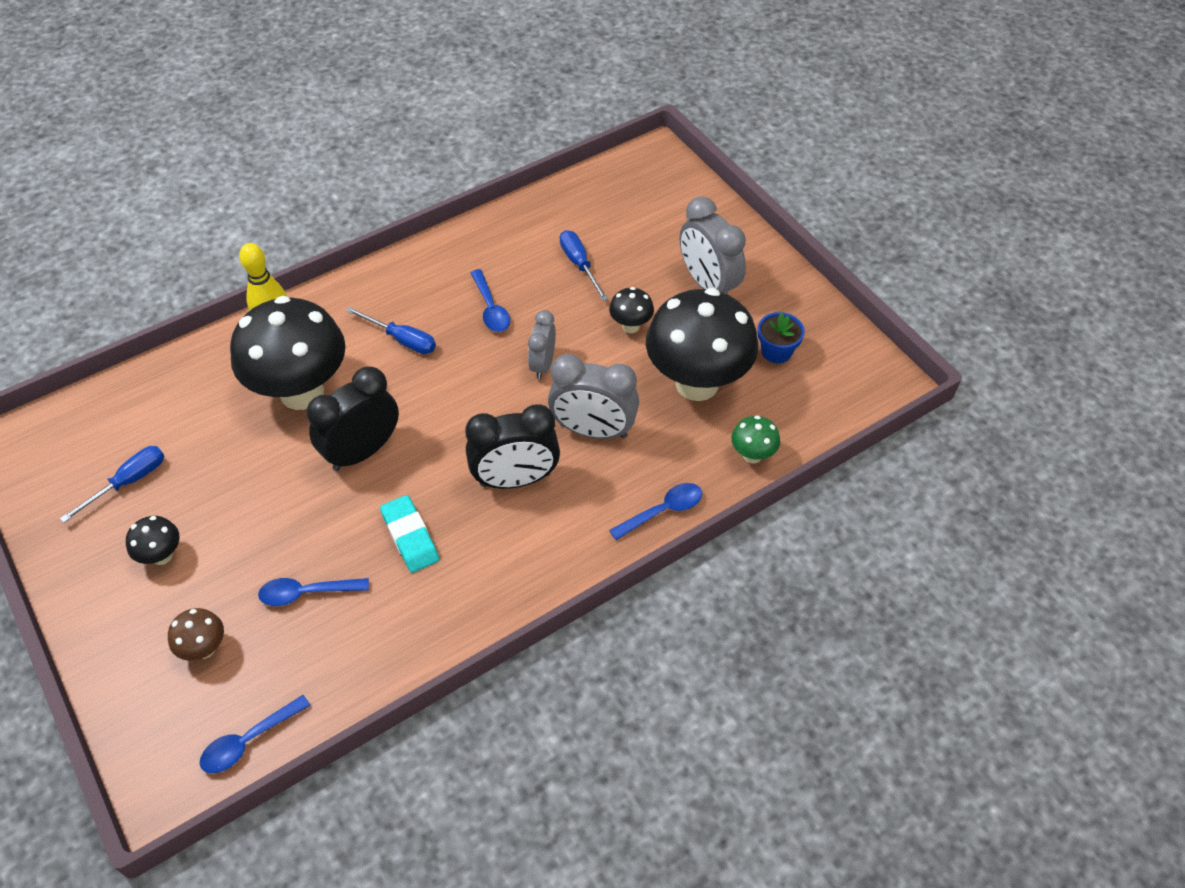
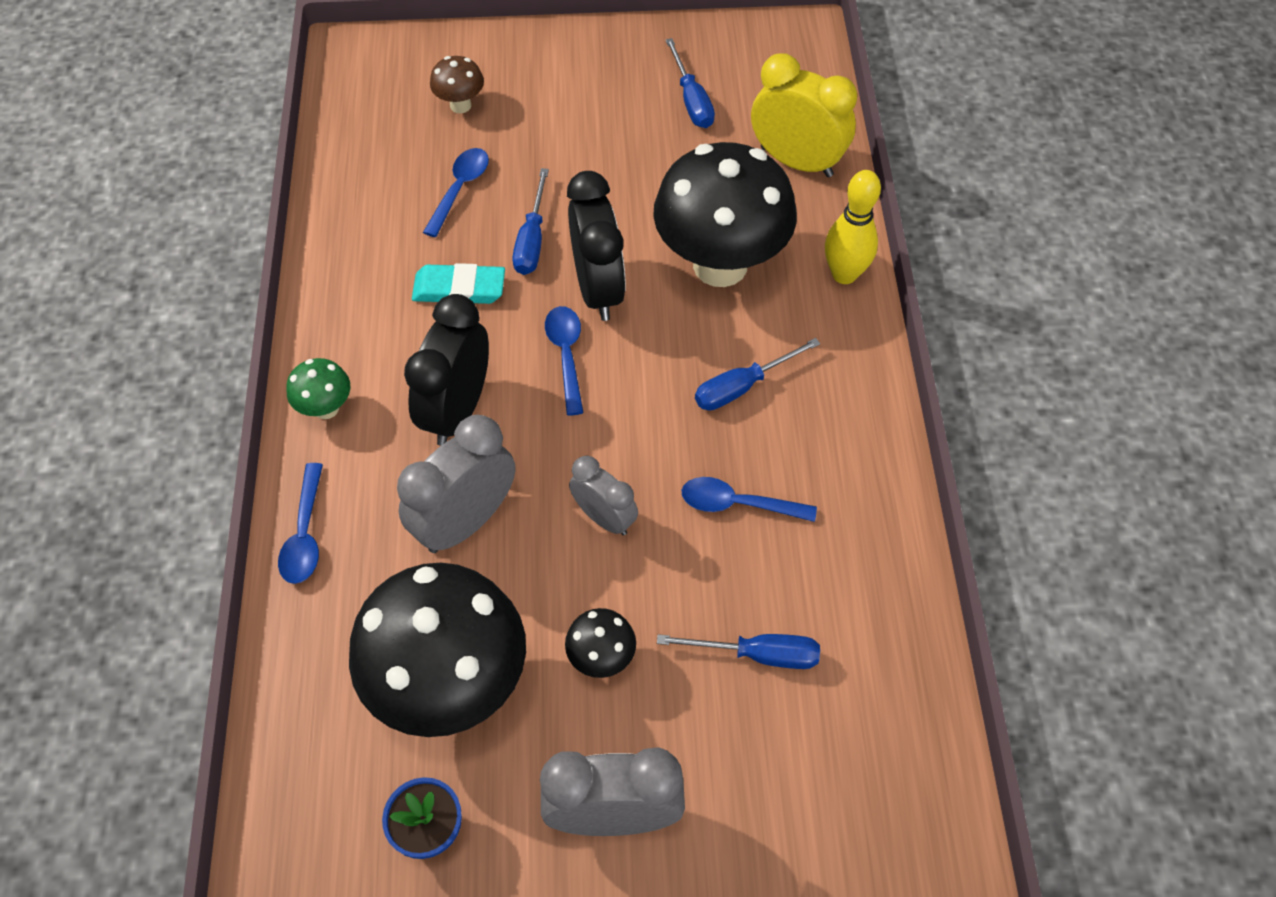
camera: 120 degrees right, 5 degrees up
black mushroom [126,516,179,565] -> none
blue spoon [199,695,311,773] -> blue spoon moved to [545,306,584,415]
green mushroom [731,415,780,463] -> green mushroom moved to [286,358,350,419]
none -> blue screwdriver [513,168,549,275]
none -> yellow clock [751,53,857,177]

